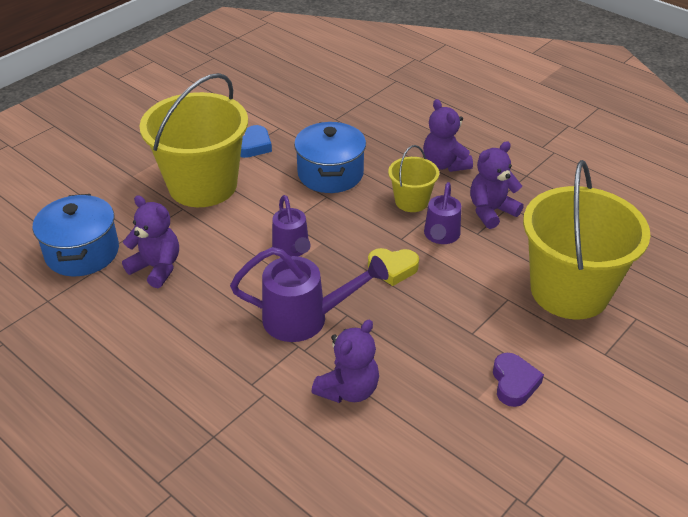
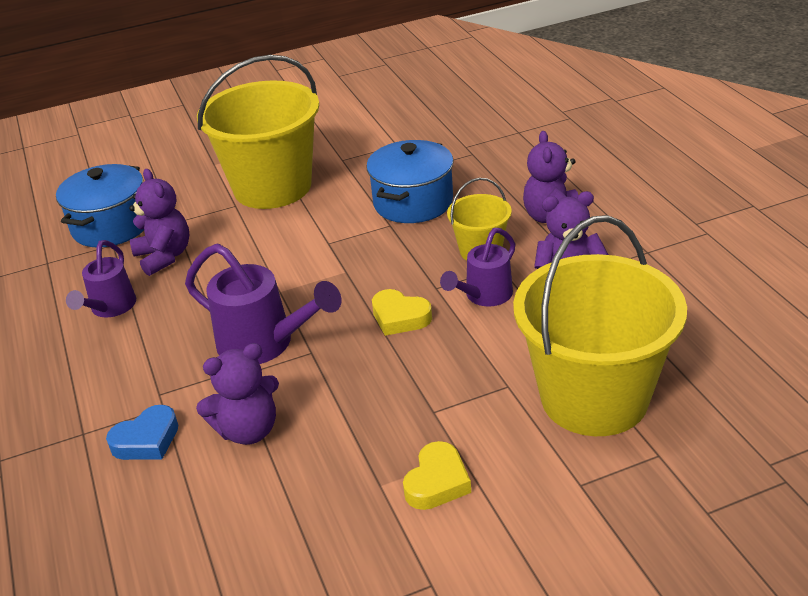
camera: 30 degrees right, 5 degrees down
blue heart [240,125,272,158] -> blue heart moved to [106,405,178,460]
purple watering can [272,195,311,256] -> purple watering can moved to [66,240,136,317]
purple heart [493,353,544,407] -> yellow heart [403,441,471,510]

